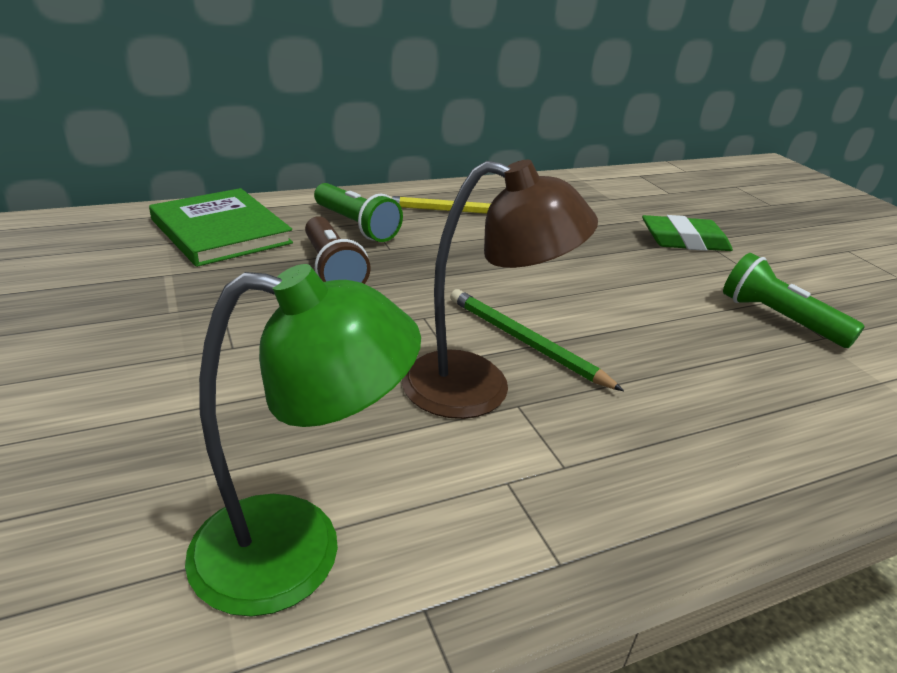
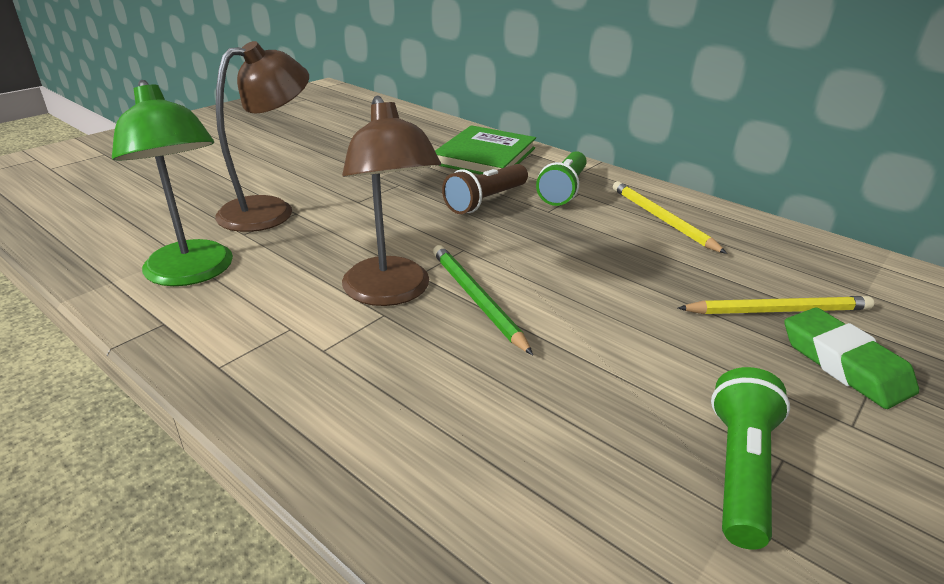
camera: 65 degrees right, 0 degrees up
green pencil [450,289,624,391] -> green pencil turned 45 degrees counterclockwise [433,245,533,355]
none -> brown lamp [215,41,309,232]
none -> yellow pencil [678,296,874,314]

